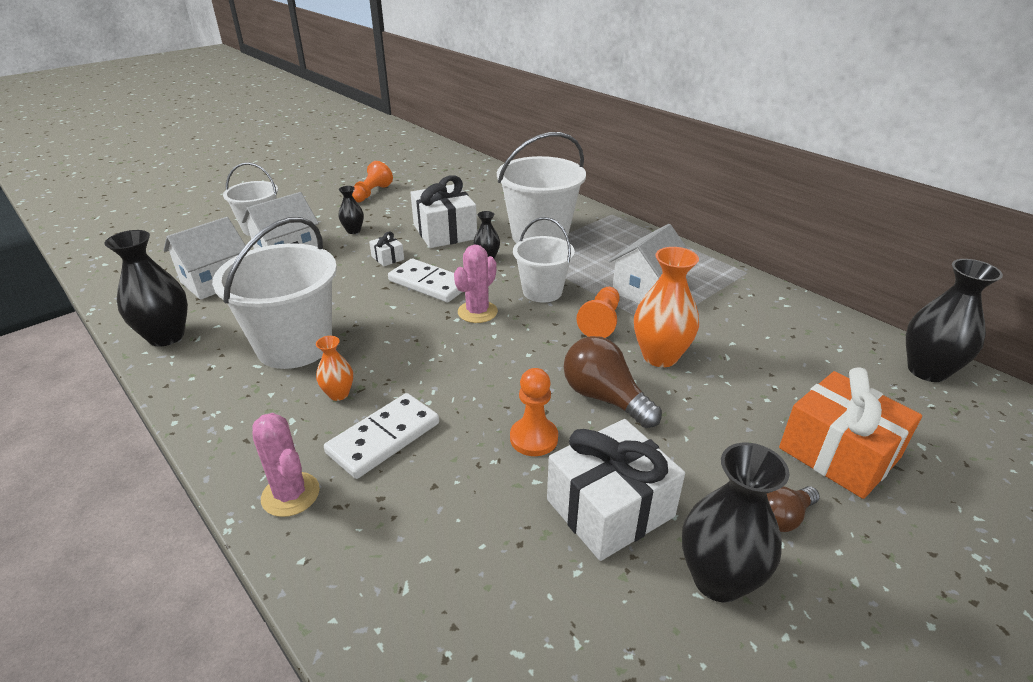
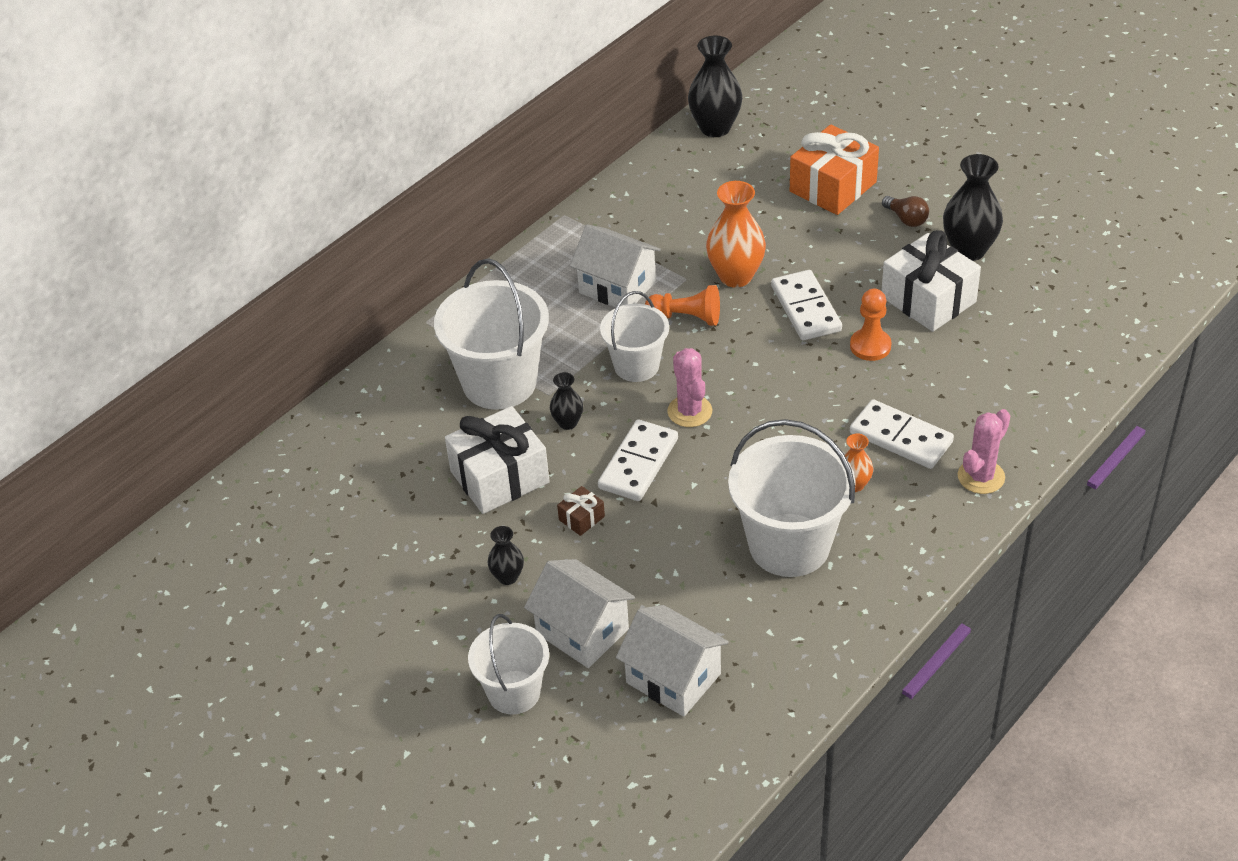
camera: 95 degrees left, 10 degrees up
black vase [105,230,188,346] -> none
orange pawn [352,161,393,203] -> none
white gift [369,232,404,266] -> brown gift [557,486,605,536]
pink cactus [454,245,498,323] -> pink cactus turned 45 degrees clockwise [667,348,712,427]
brown light bulb [564,336,662,428] -> white domino [771,270,842,340]

